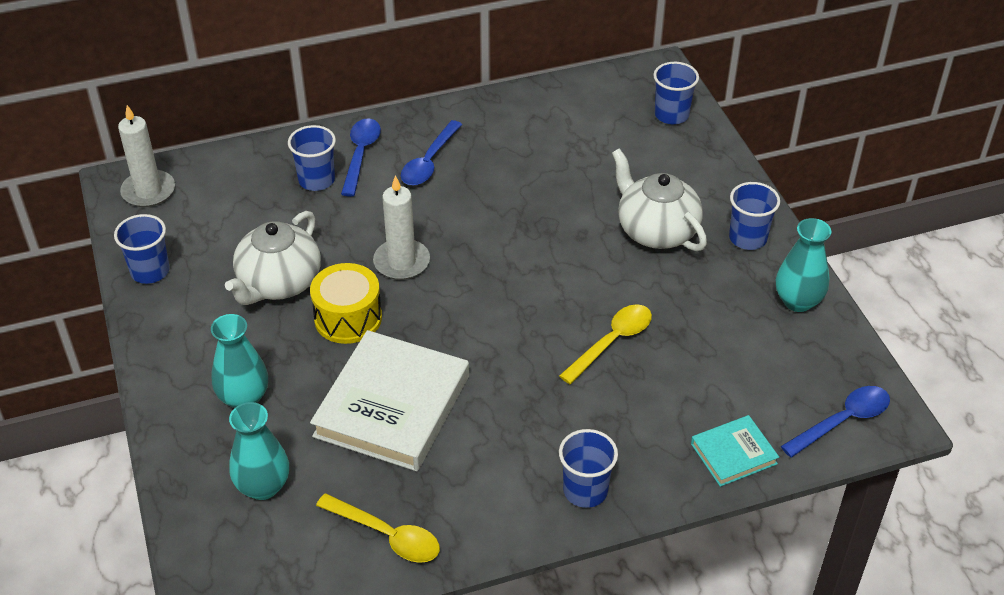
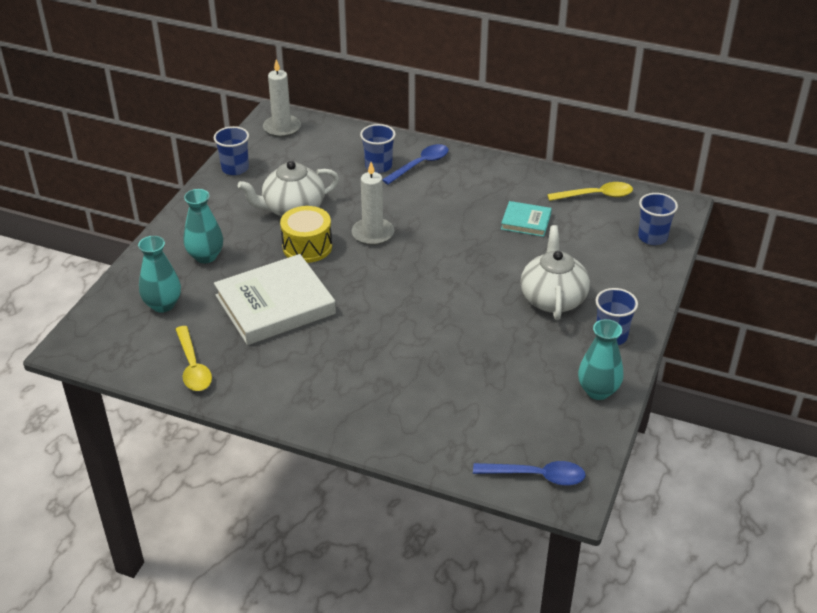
camera: 40 degrees right, 5 degrees down
blue spoon [401,120,462,186] -> none
yellow spoon [559,304,652,384] -> yellow spoon moved to [547,182,633,201]
blue cup [559,429,618,508] -> none
turquoise book [691,415,779,487] -> turquoise book moved to [501,201,552,237]

